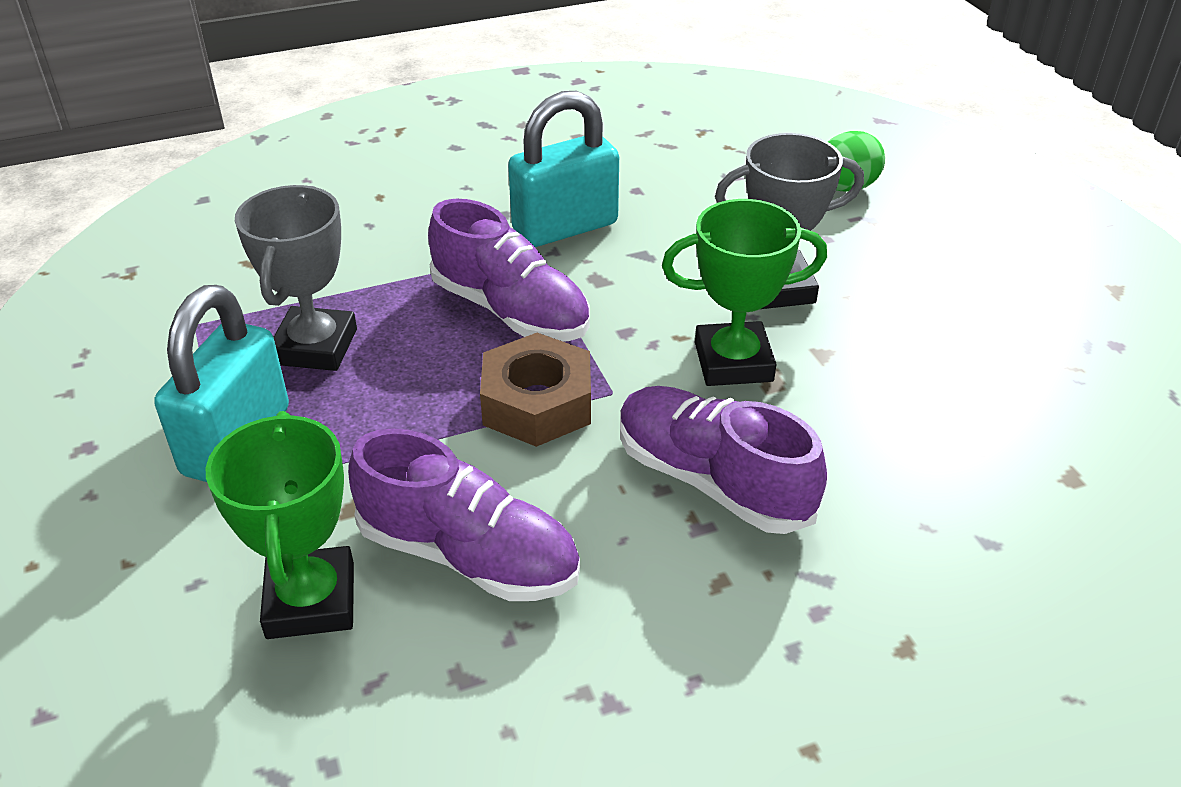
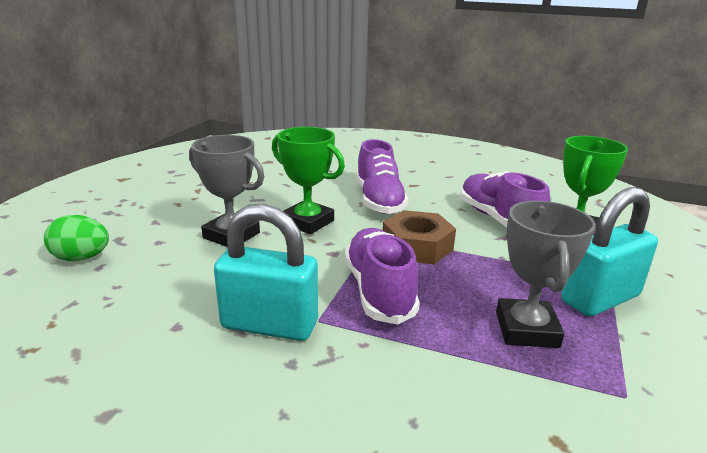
camera: 140 degrees left, 15 degrees down
grey trophy [235,185,357,371] -> grey trophy turned 45 degrees counterclockwise [496,201,596,348]

